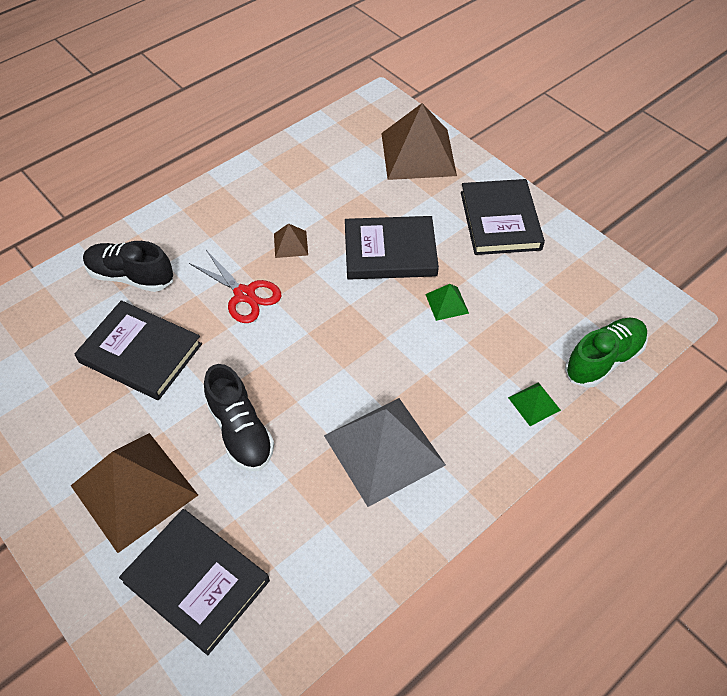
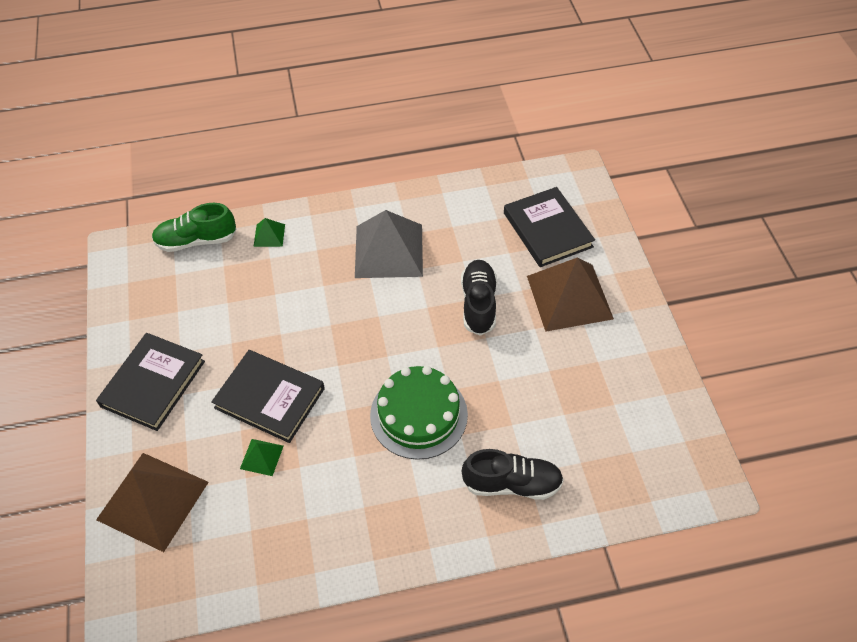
camera: 150 degrees left, 0 degrees up
black book [75,300,202,400] -> none
black shoe [83,241,173,292] -> black shoe turned 45 degrees counterclockwise [462,449,564,500]
red scissors [189,250,281,323] -> green cake [370,366,468,460]
brown pyramid [274,224,308,258] -> none
green pyramid [425,284,469,321] -> green pyramid moved to [240,439,284,476]

